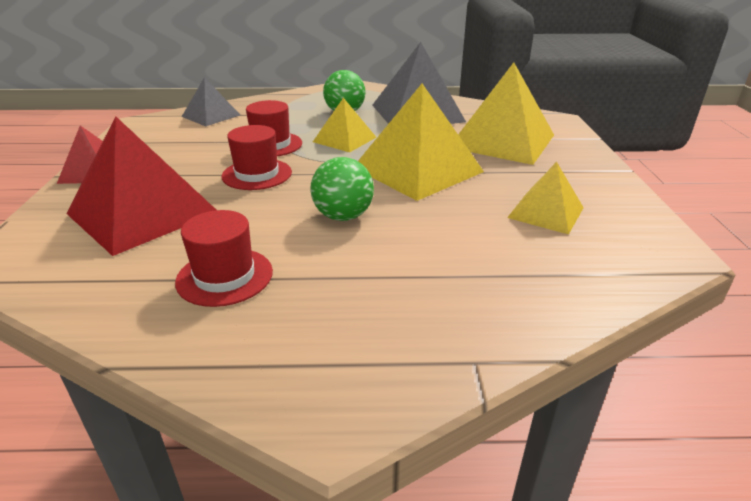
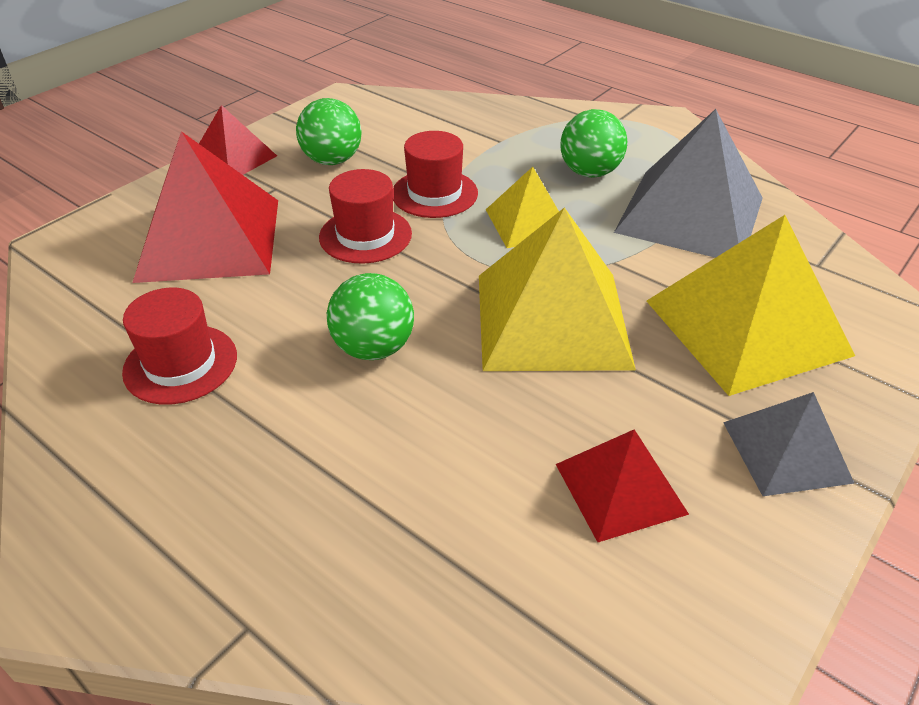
camera: 40 degrees right, 10 degrees up
grey pyramid [182,77,240,126] -> grey pyramid moved to [723,392,855,496]
yellow pyramid [507,162,584,235] -> red pyramid [556,429,689,542]
none -> green ball [296,98,362,165]

